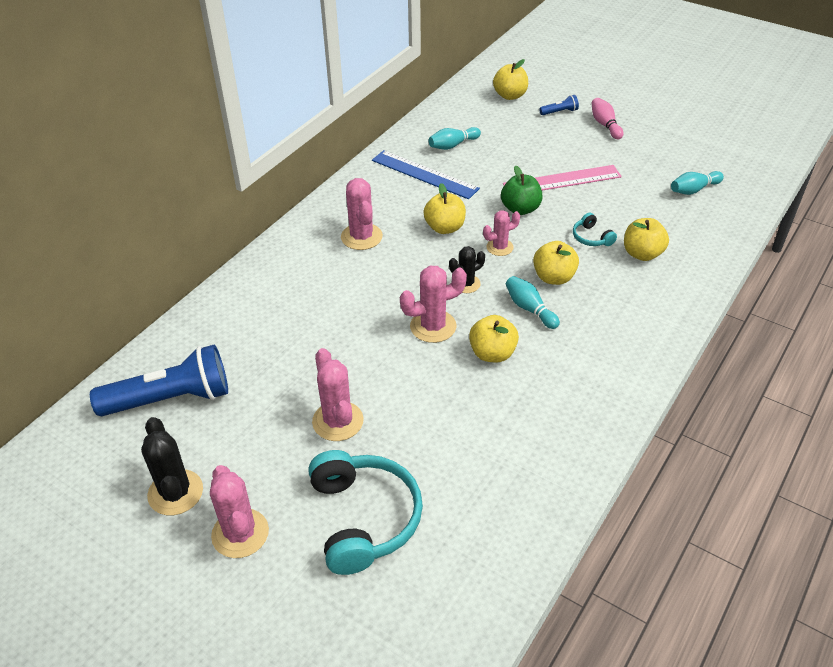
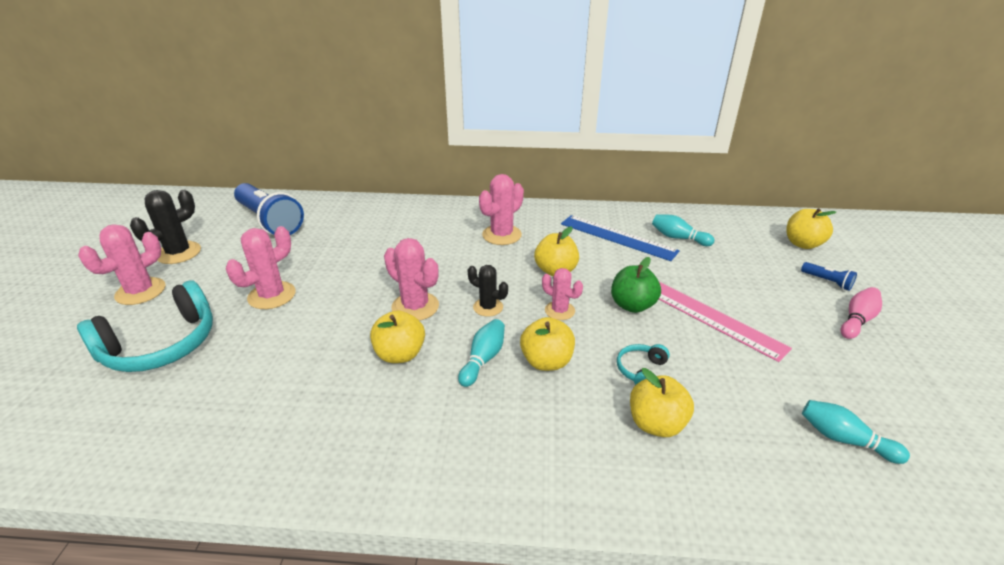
camera: 60 degrees right, 10 degrees down
blue ruler [372,150,480,199] -> blue ruler turned 60 degrees counterclockwise [561,215,680,261]

